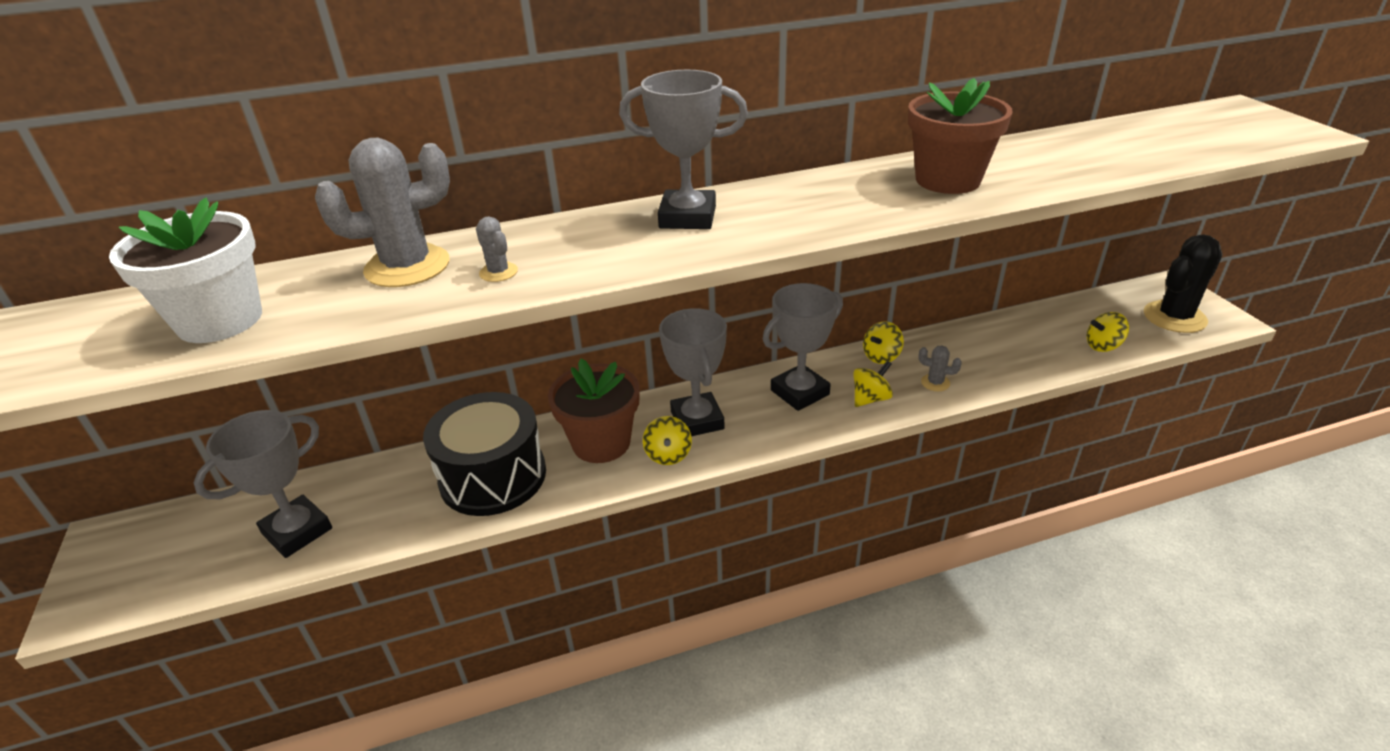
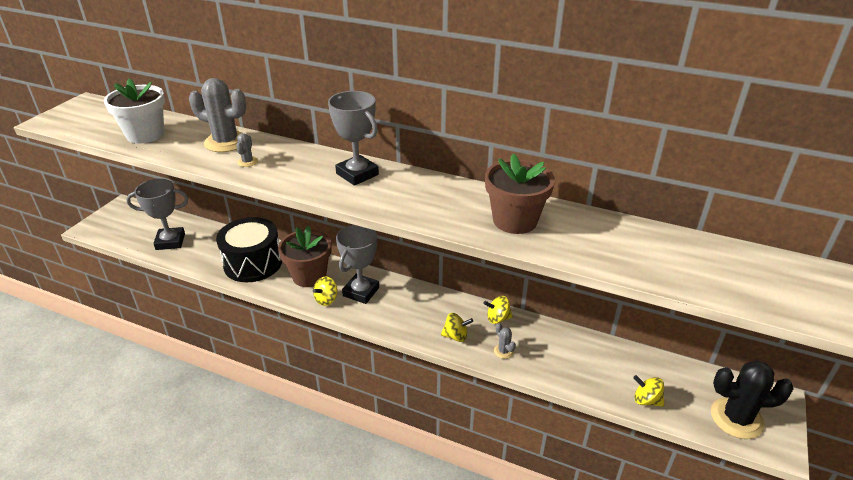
camera: 40 degrees right, 0 degrees up
grey trophy [763,283,843,411] -> none

